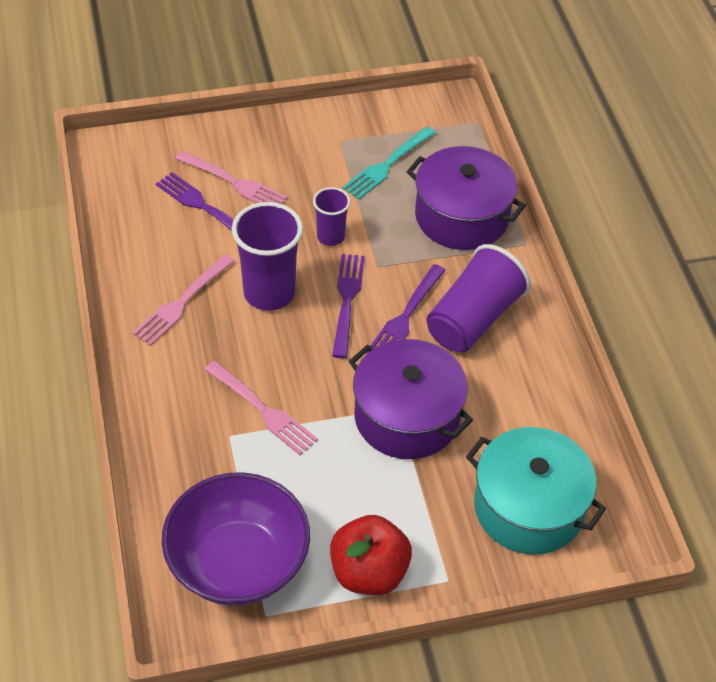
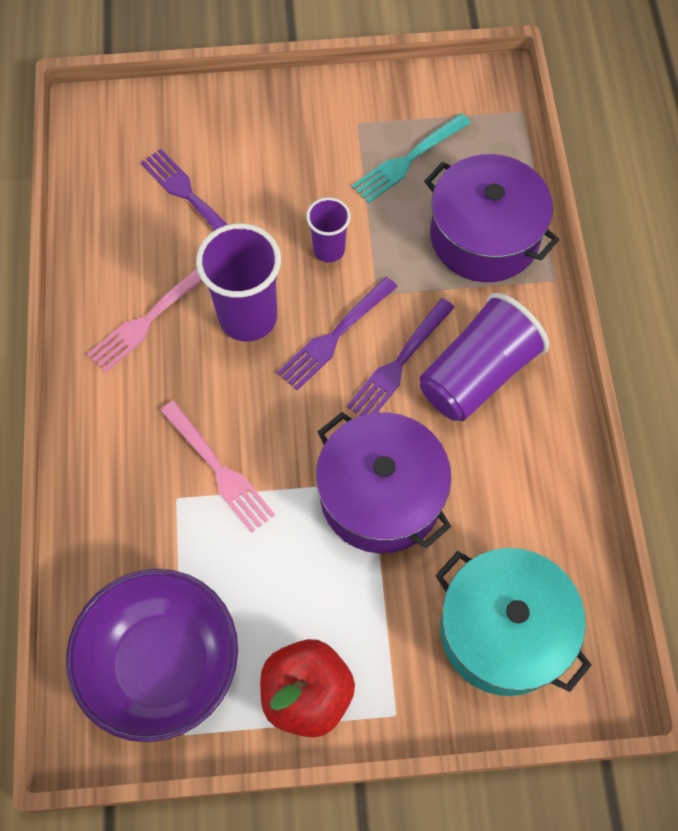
camera: 10 degrees right, 15 degrees up
pink fork [175,151,287,204] -> none
purple fork [332,254,365,358] -> purple fork turned 150 degrees counterclockwise [277,277,398,390]

